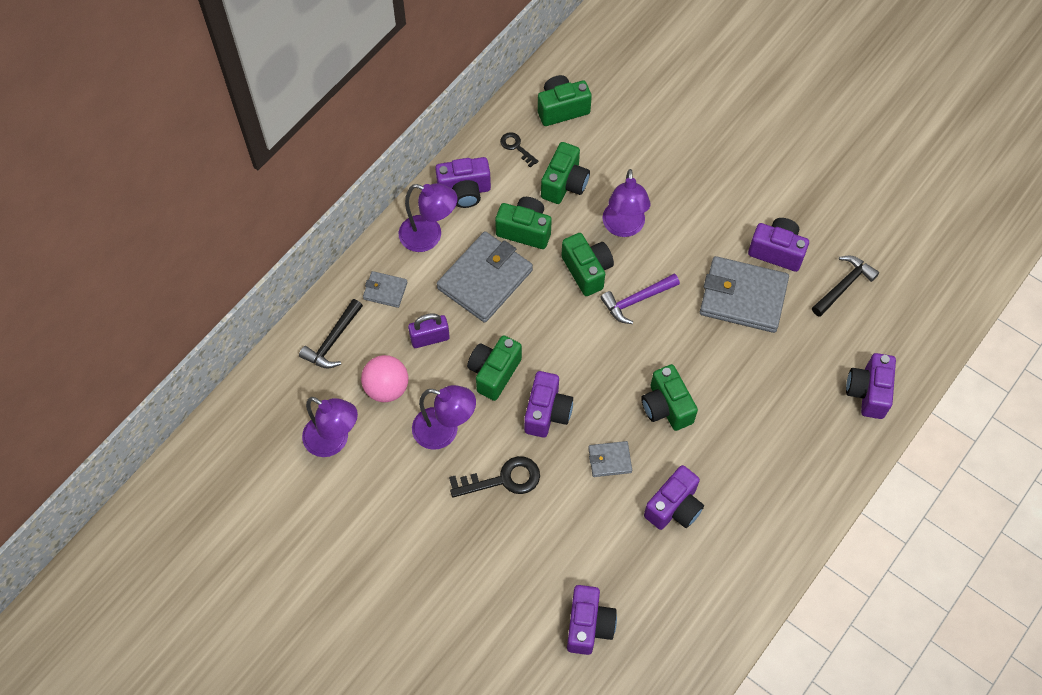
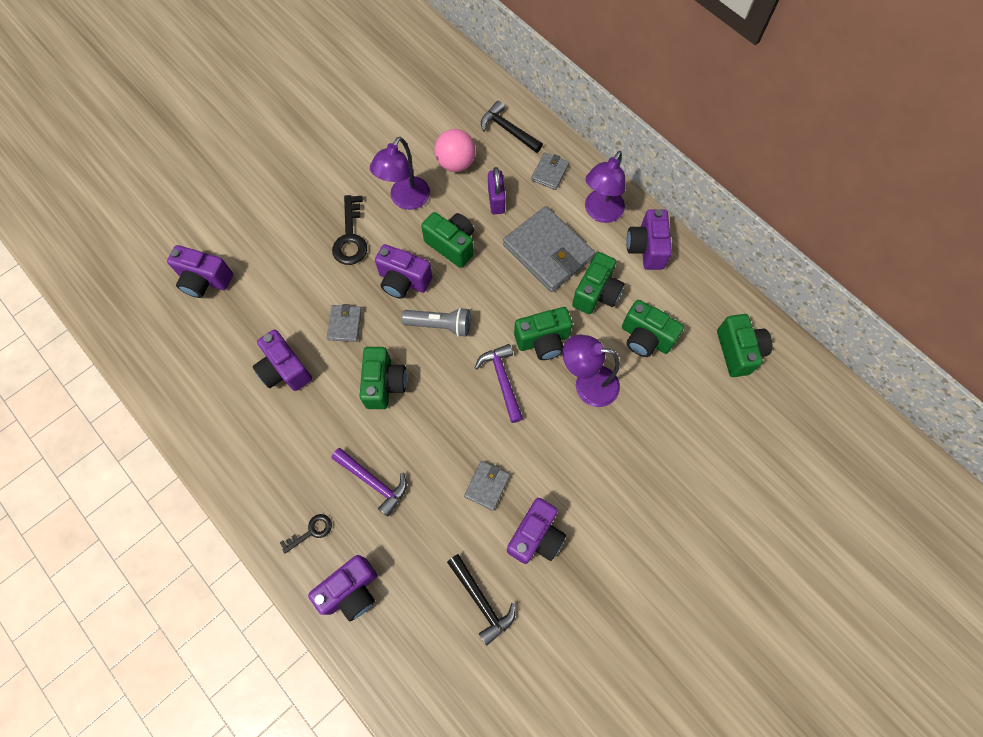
camera: 100 degrees right, 5 degrees up
purple lamp [302,397,358,457] -> none
black key [500,132,539,168] -> black key moved to [279,514,332,553]
green camera [641,364,698,431] -> green camera turned 105 degrees clockwise [359,347,407,409]
grey wallet [700,256,789,333] -> grey wallet [464,461,510,511], size x0.48
purple camera [846,353,896,419] -> purple camera turned 120 degrees clockwise [308,555,377,621]
none -> purple hammer [331,448,407,517]
none -> grey flashlight [401,307,470,337]

